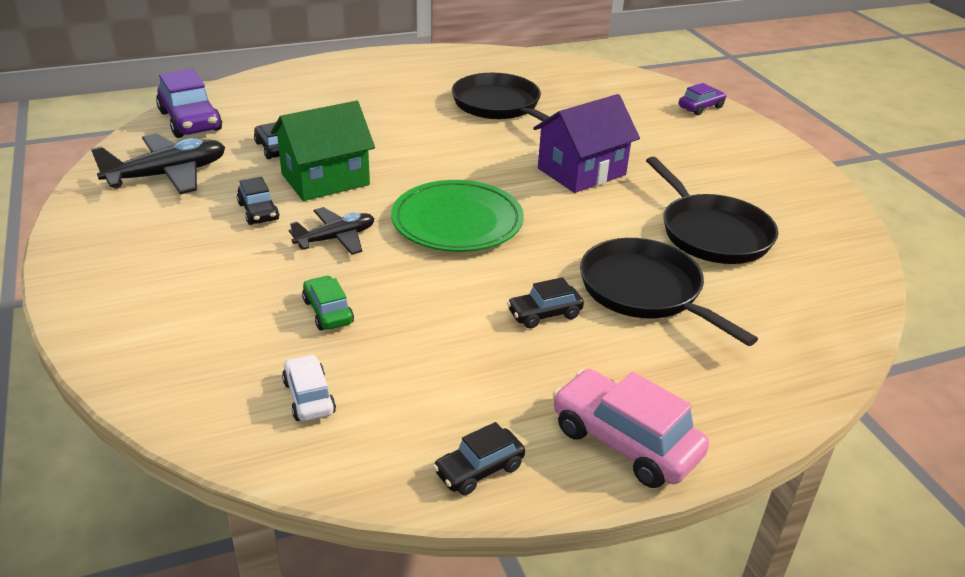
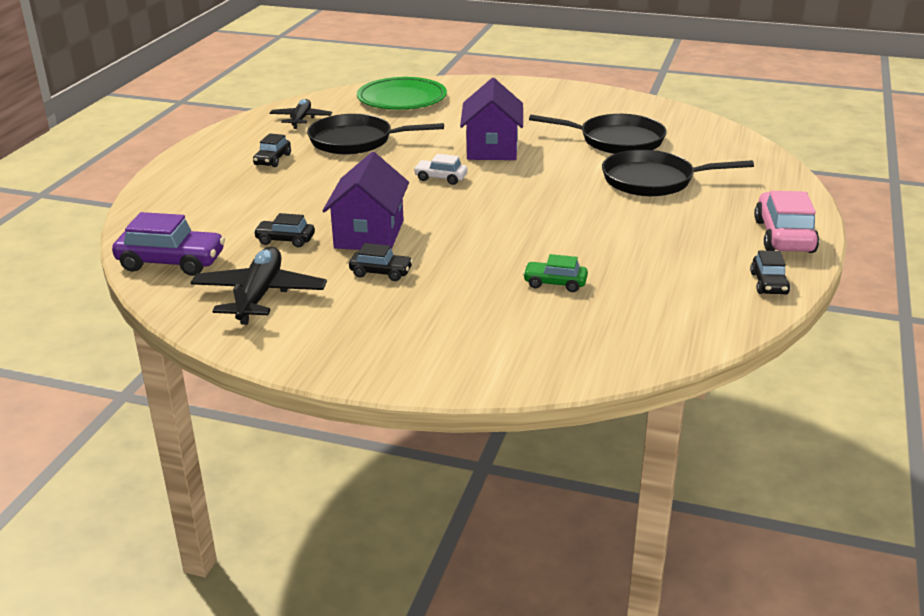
camera: 50 degrees left, 5 degrees down
green house [271,101,375,201] -> purple house [322,152,409,250]
white car [282,354,336,422] -> white car moved to [413,154,468,185]
black plane [289,207,374,255] -> black plane moved to [270,99,332,129]
green plate [391,180,524,252] -> green plate moved to [357,77,447,110]
black car [507,277,584,329] -> black car moved to [253,133,291,167]
pink car [552,369,709,488] -> pink car turned 105 degrees clockwise [754,191,819,253]
purple car [679,83,727,115] -> none

